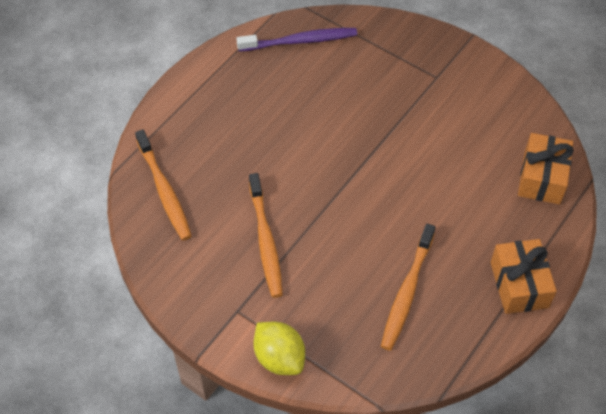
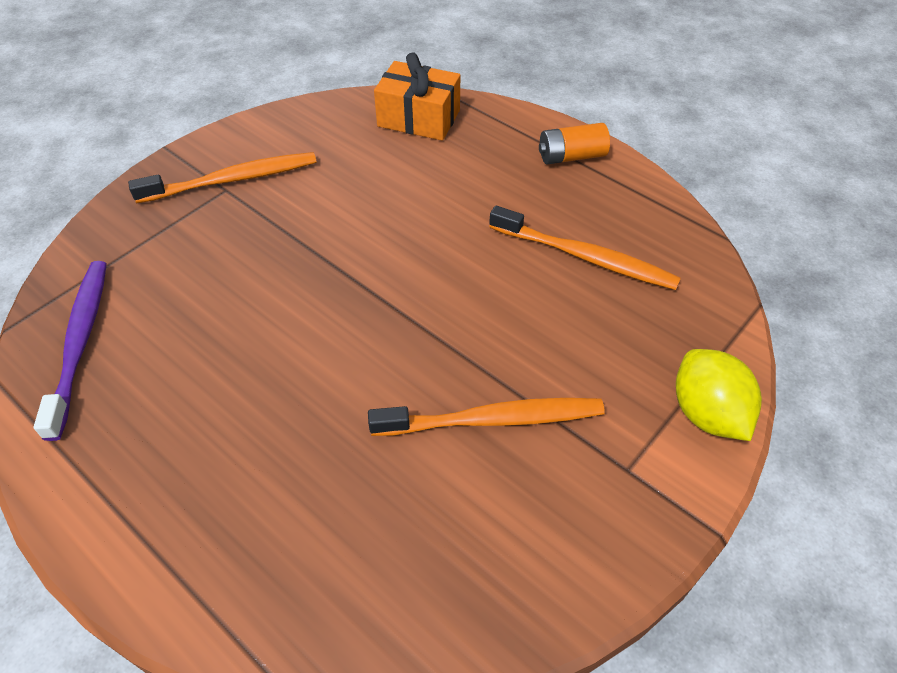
camera: 85 degrees left, 5 degrees down
orange toothbrush [135,129,192,240] -> orange toothbrush moved to [128,152,317,203]
yellow lemon [253,322,305,375] -> yellow lemon turned 75 degrees counterclockwise [676,349,762,441]
orange gift [490,239,557,314] -> orange battery [539,123,610,165]

